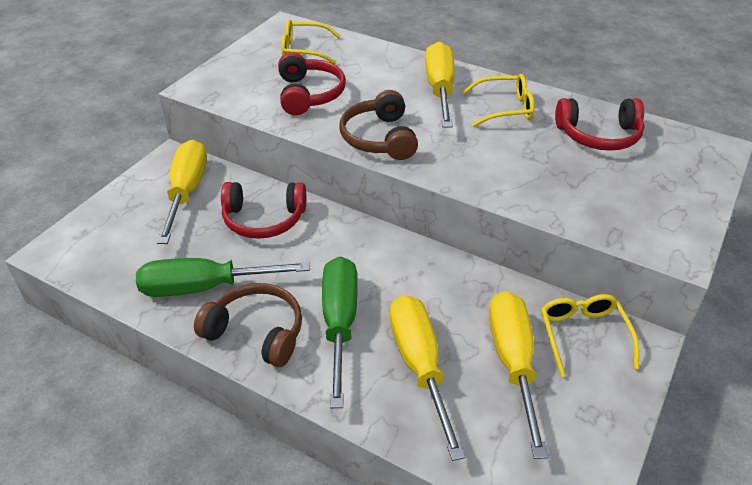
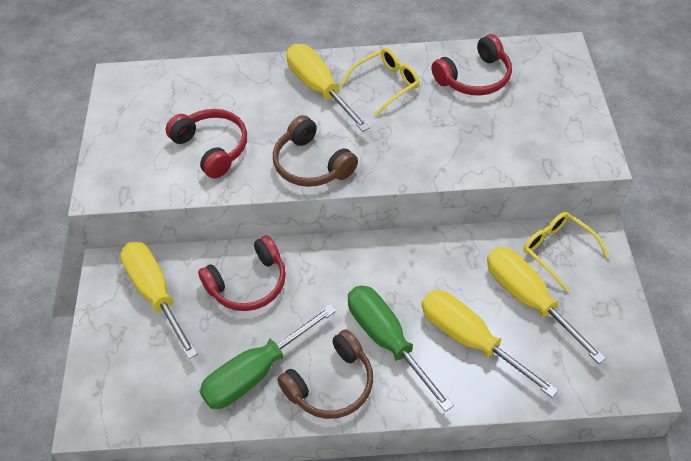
camera: 30 degrees left, 10 degrees up
brown headphones [194,283,302,367] -> brown headphones turned 150 degrees clockwise [277,329,373,419]
yellow glasses [281,20,341,64] -> none

